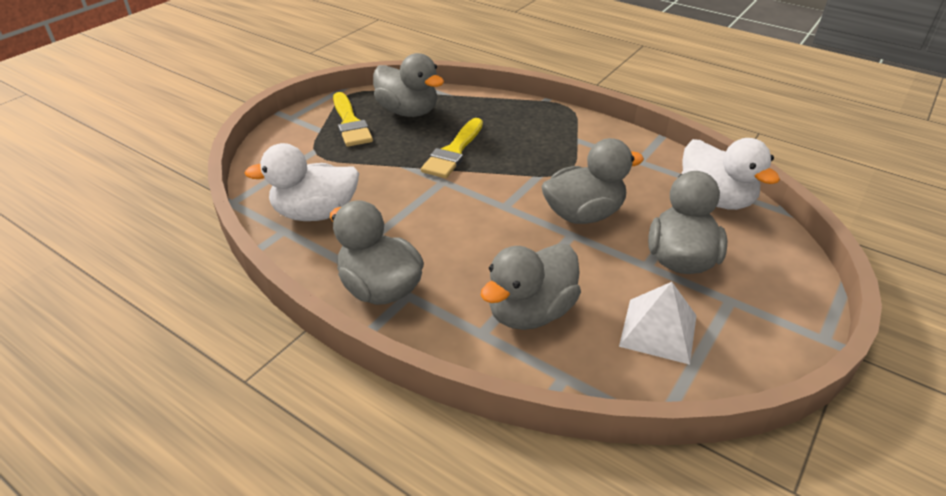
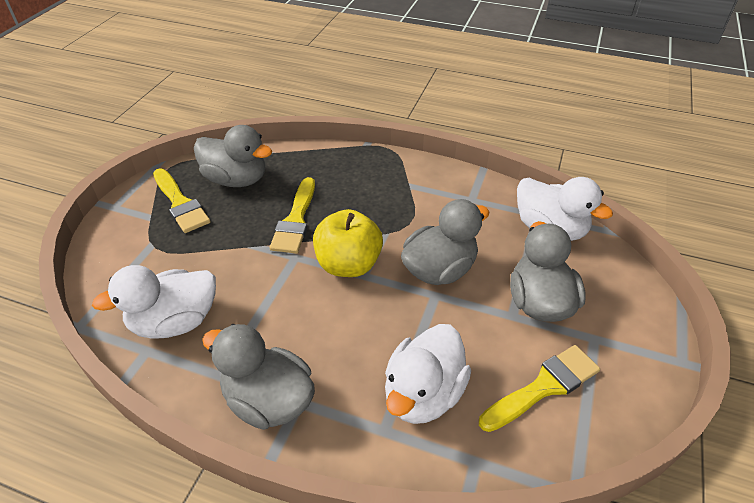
camera: 15 degrees left, 5 degrees up
grey duck [481,243,581,330] -> white duck [385,324,471,424]
white pyramid [619,282,697,365] -> yellow brush [479,345,600,432]
none -> yellow apple [313,209,383,277]

